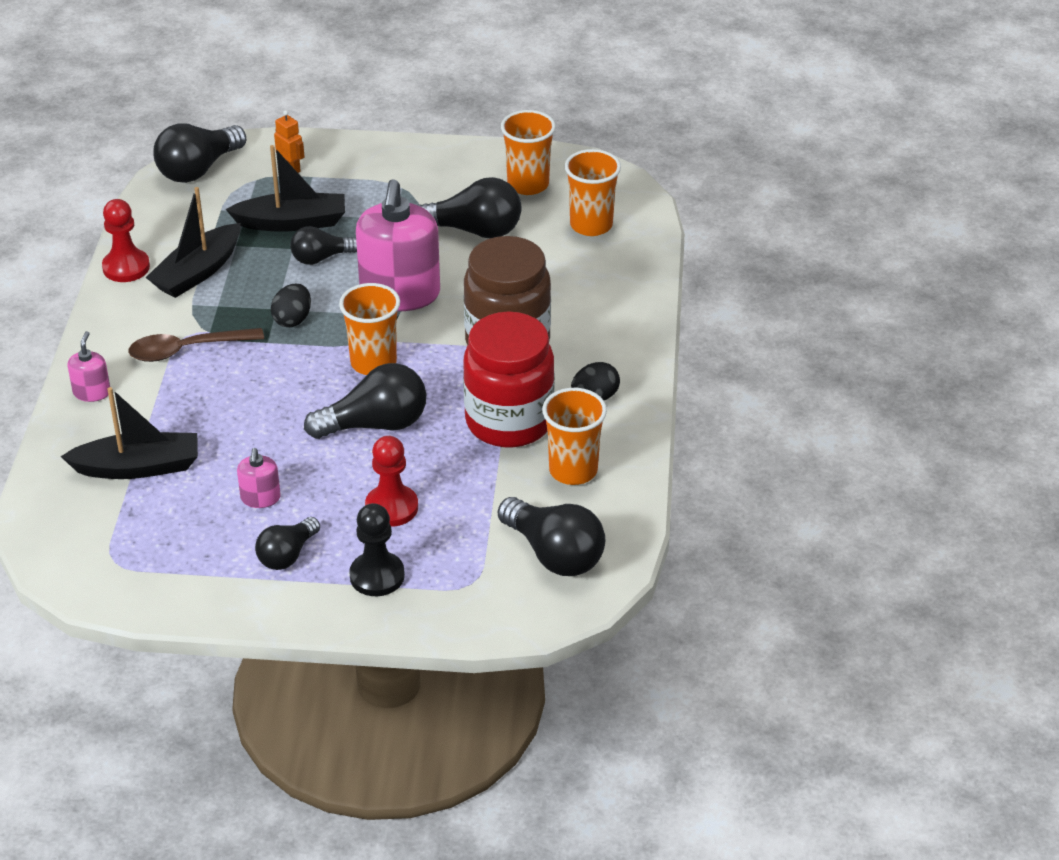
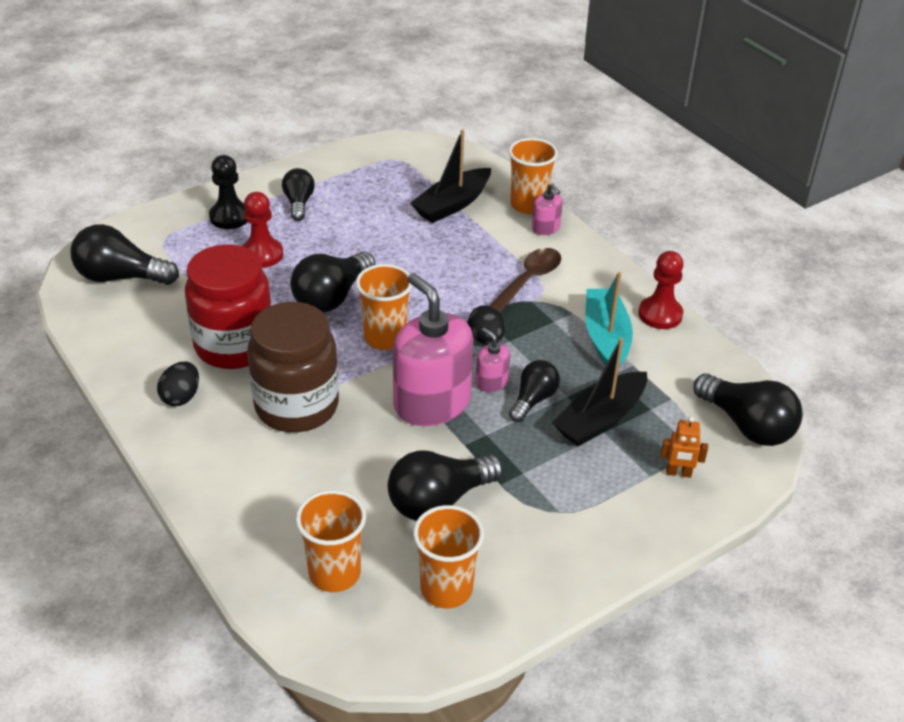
camera: 140 degrees right, 0 degrees up
black boat [146,187,241,298] -> turquoise boat [585,272,633,366]
black light bulb [153,123,246,183] -> black light bulb turned 135 degrees clockwise [693,373,803,446]
pink soap dispenser [237,448,281,508] -> pink soap dispenser moved to [475,328,510,392]
orange cup [542,388,607,485] -> orange cup moved to [508,138,558,214]

